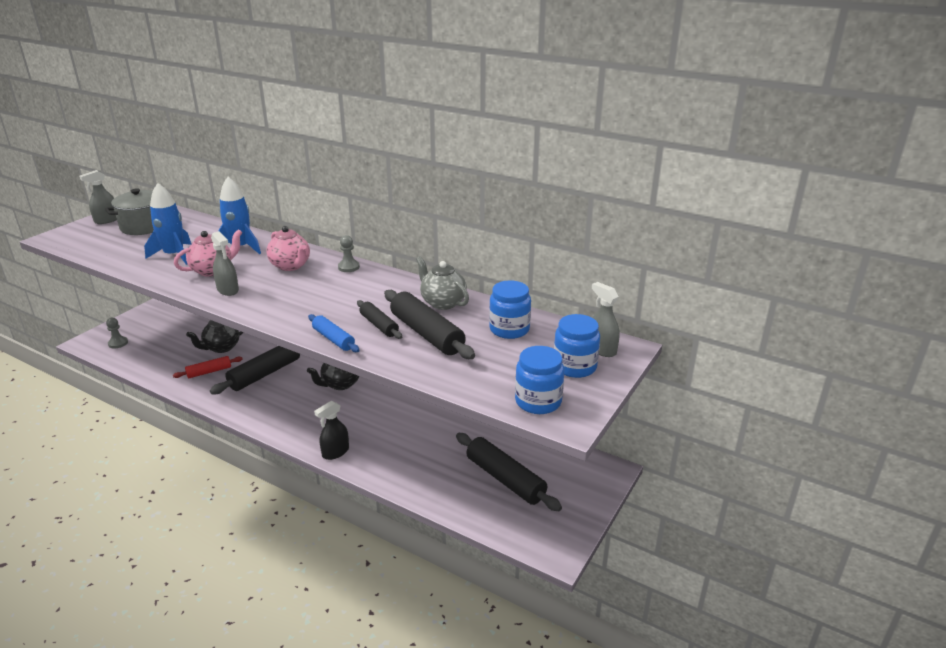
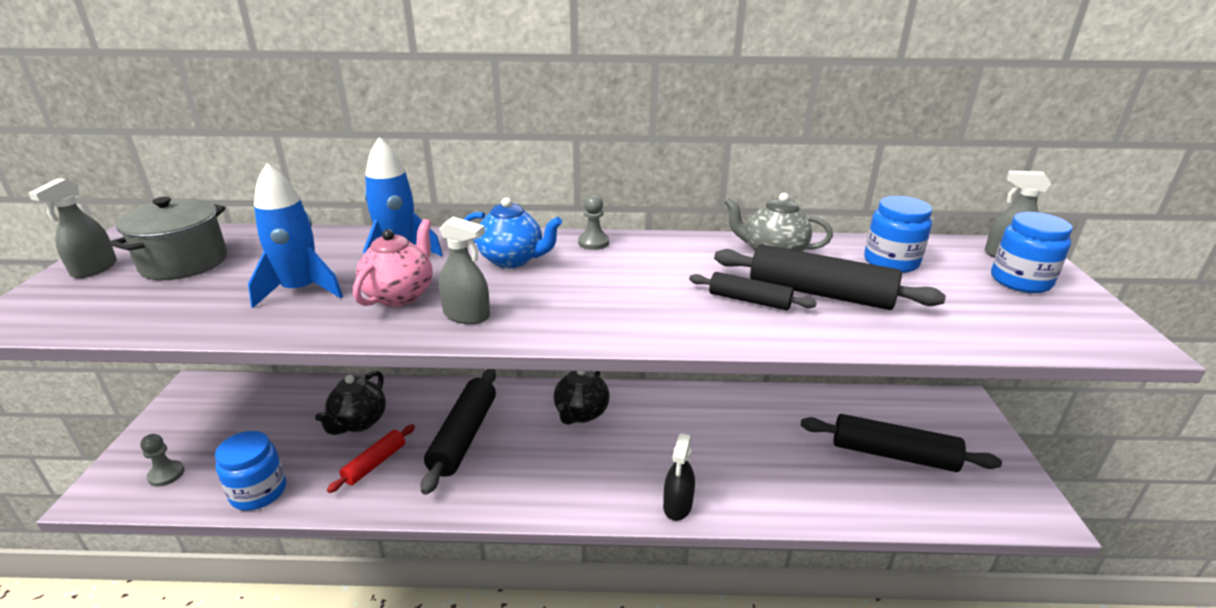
camera: 30 degrees left, 0 degrees up
pink teapot [266,226,310,271] -> blue teapot [464,198,562,268]
blue rolling pin [308,314,360,352] -> none
blue jar [515,346,564,414] -> blue jar moved to [215,431,286,511]

